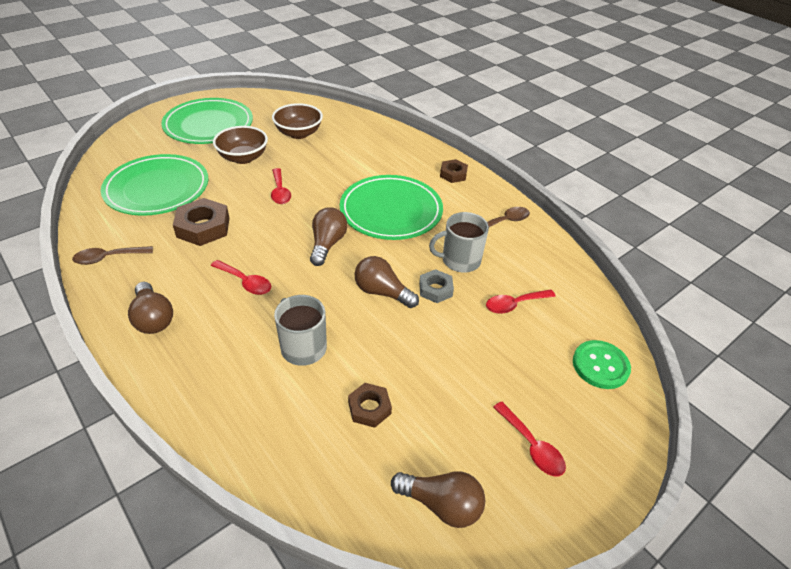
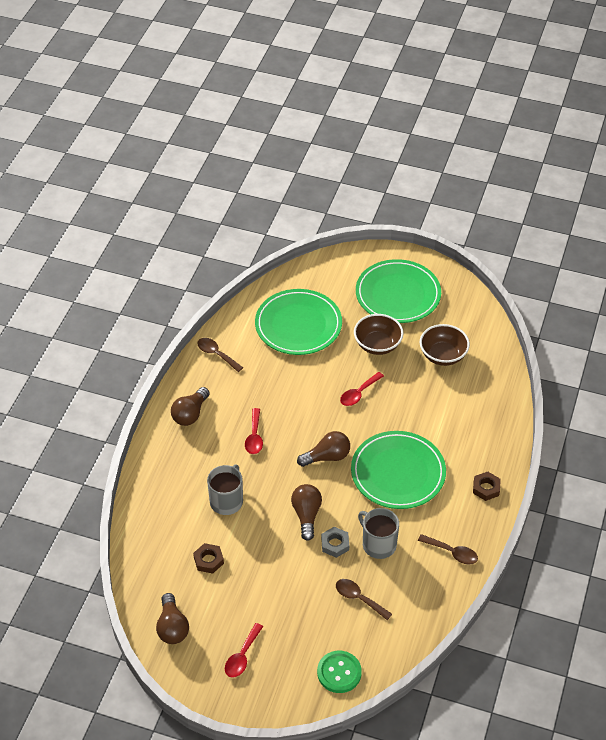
camera: 60 degrees right, 5 degrees up
brown nut [173,198,229,246] -> none
red spoon [486,289,556,314] -> brown spoon [336,579,392,620]

